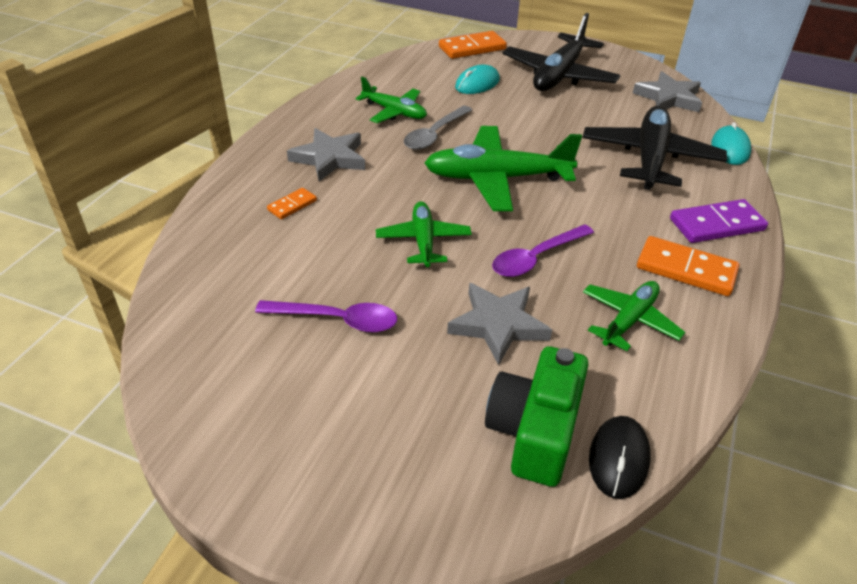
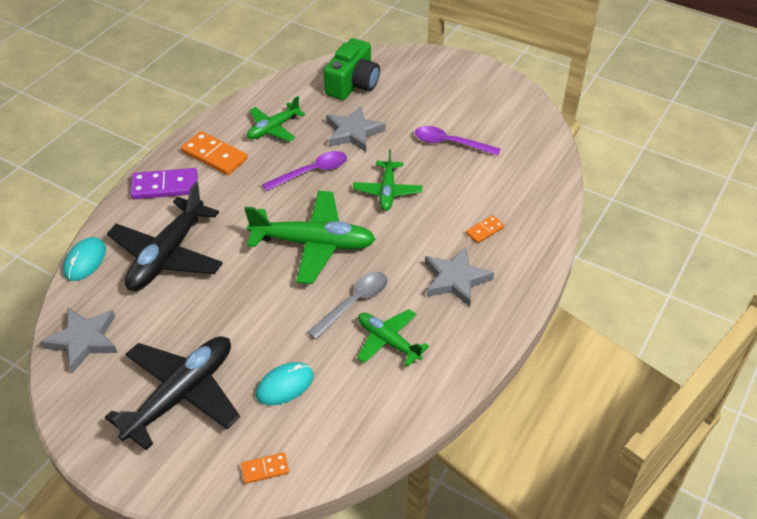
camera: 170 degrees left, 5 degrees up
orange domino [439,31,507,59] -> orange domino [241,452,289,484], size x0.54
black mouse [589,416,651,499] -> none

